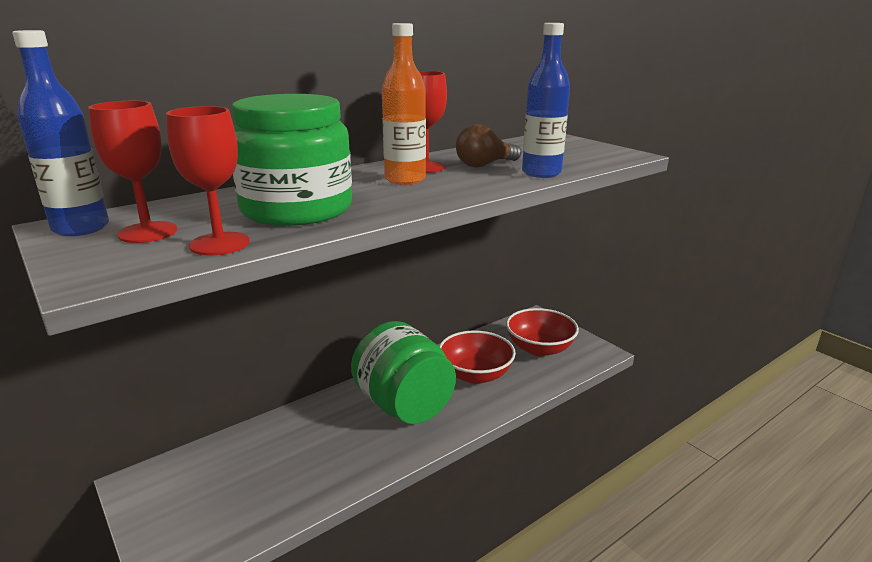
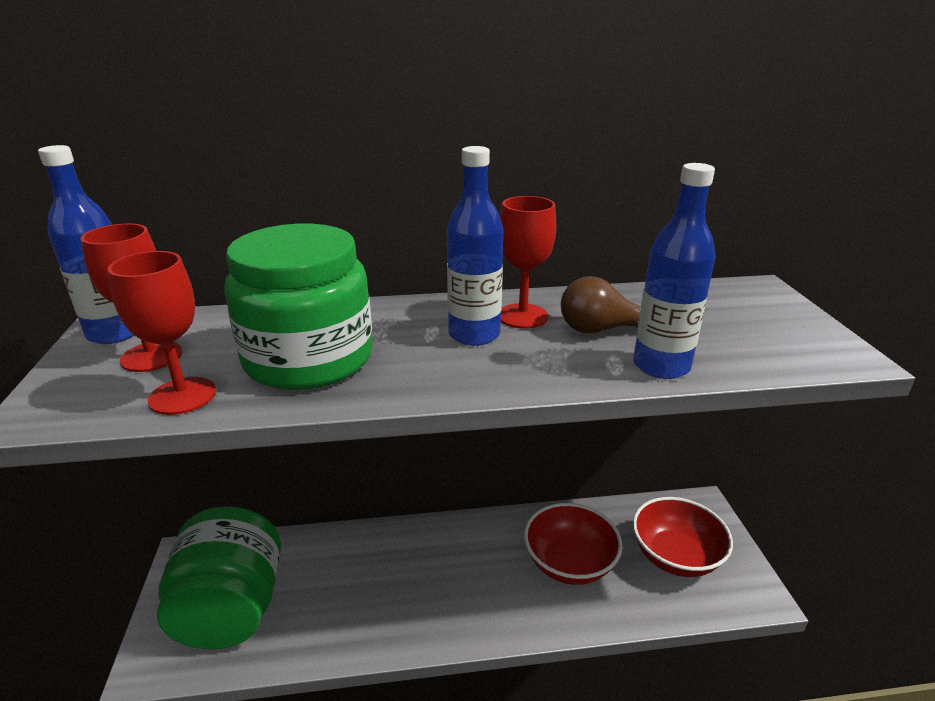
camera: 30 degrees right, 5 degrees up
green jar [351,321,456,424] -> green jar moved to [157,506,281,649]
orange bottle [382,23,426,185] -> blue bottle [447,146,504,346]

